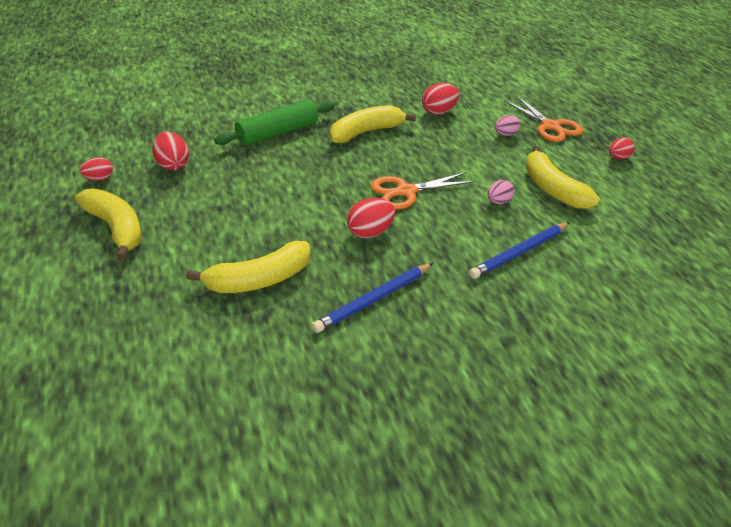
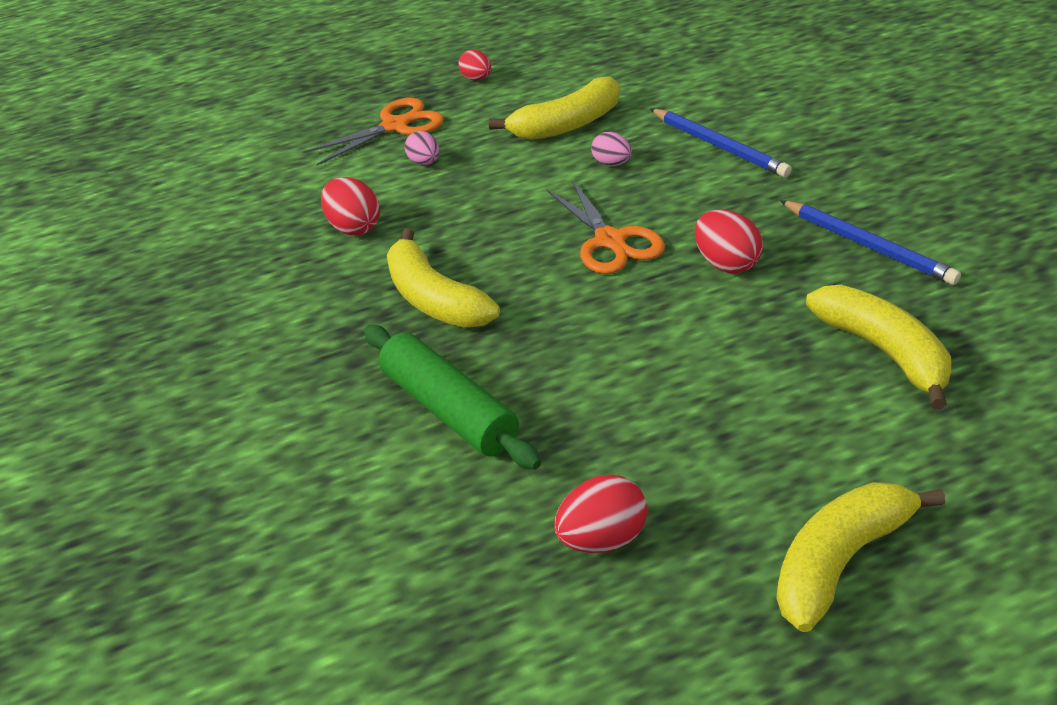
camera: 90 degrees left, 0 degrees up
red egg [80,157,113,181] -> none

